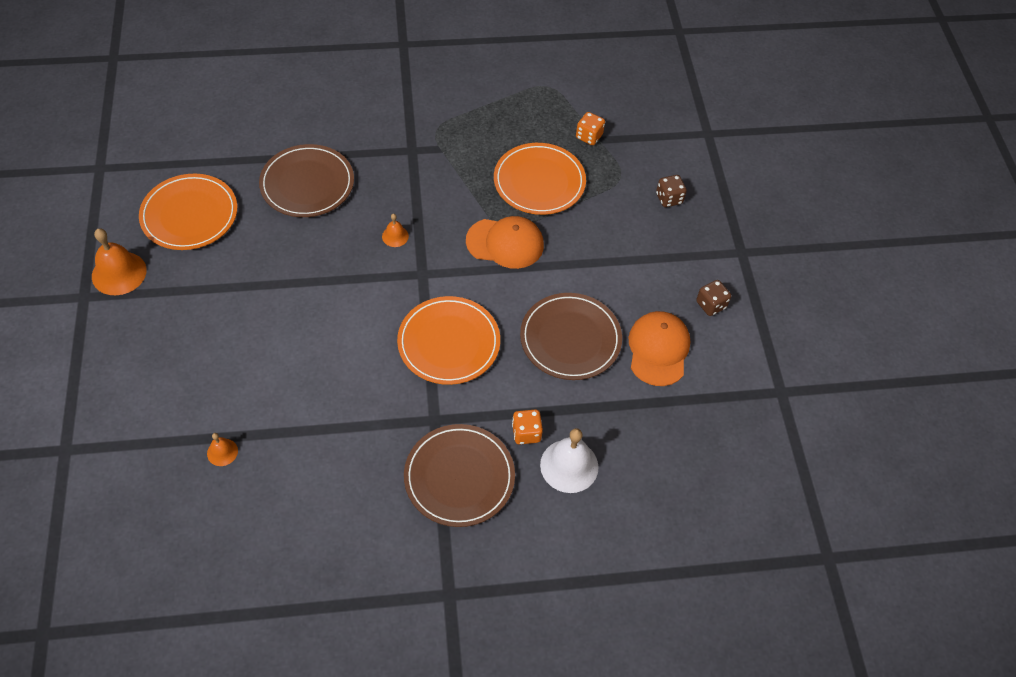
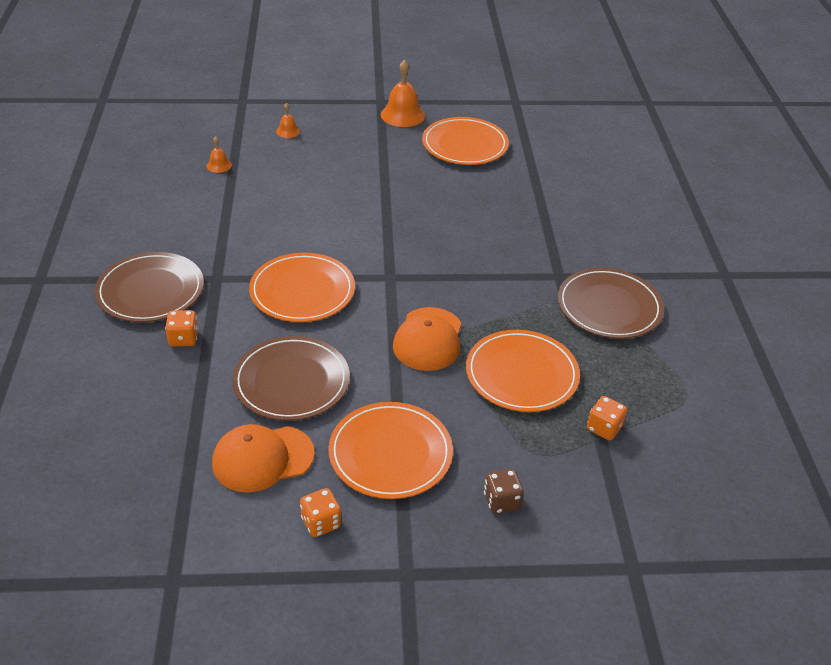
camera: 95 degrees right, 15 degrees down
brown plate [259,144,354,217] -> brown plate moved to [558,268,664,339]
orange bell [382,214,409,247] -> orange bell moved to [276,103,300,138]
white bell [540,428,599,493] -> none
orange cap [629,311,690,386] -> orange cap turned 150 degrees clockwise [212,424,315,493]
brown dice [696,280,731,316] -> orange dice [300,488,341,537]
none -> orange plate [328,402,453,499]

